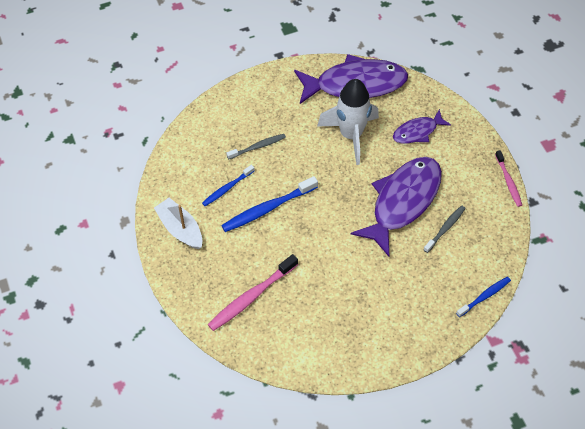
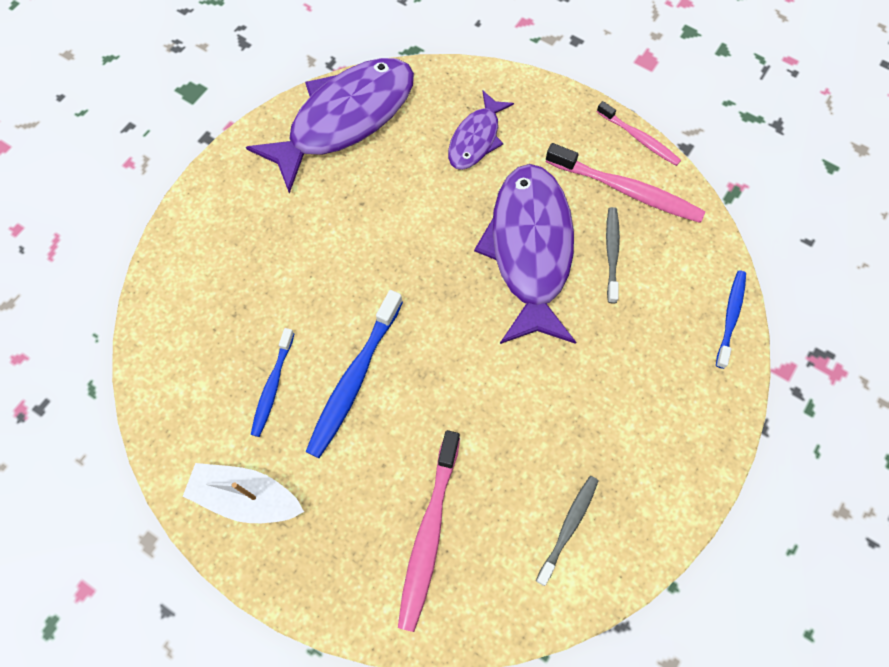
camera: 35 degrees left, 10 degrees up
grey toothbrush [226,134,286,159] -> grey toothbrush moved to [536,476,599,586]
white rocket [317,79,379,165] -> none
none -> pink toothbrush [546,143,705,223]

